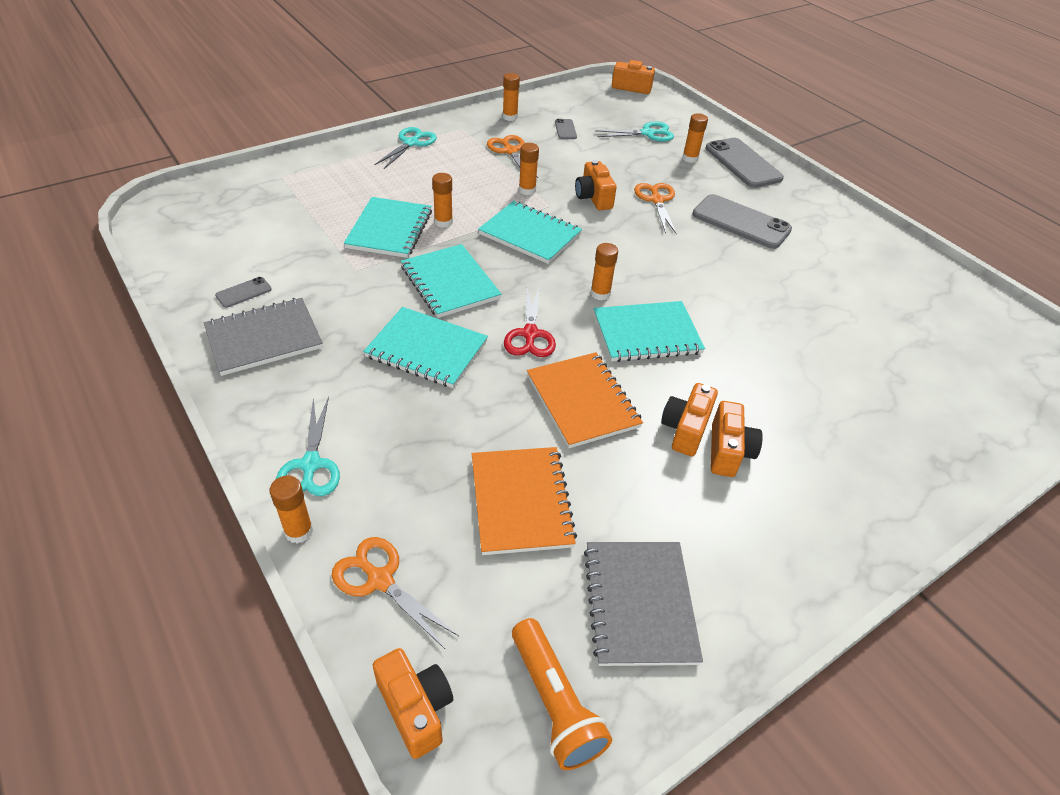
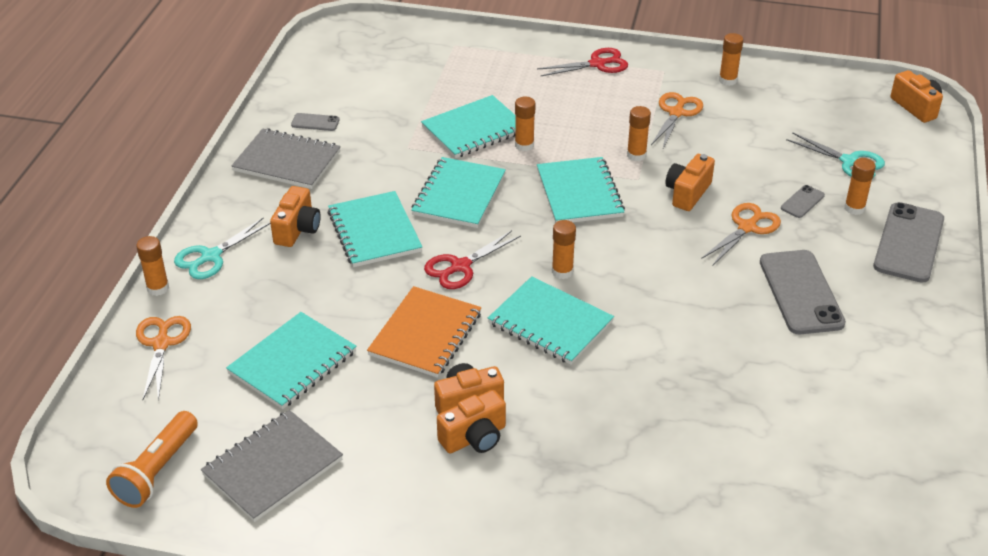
camera: 50 degrees right, 5 degrees down
orange camera [373,648,453,759] -> orange camera moved to [270,186,321,247]
turquoise scissors [375,127,437,169] -> red scissors [537,48,628,77]
orange notebook [472,447,577,555] -> turquoise notebook [226,312,357,409]
grey phone [555,119,577,139] -> grey phone moved to [781,185,825,218]

